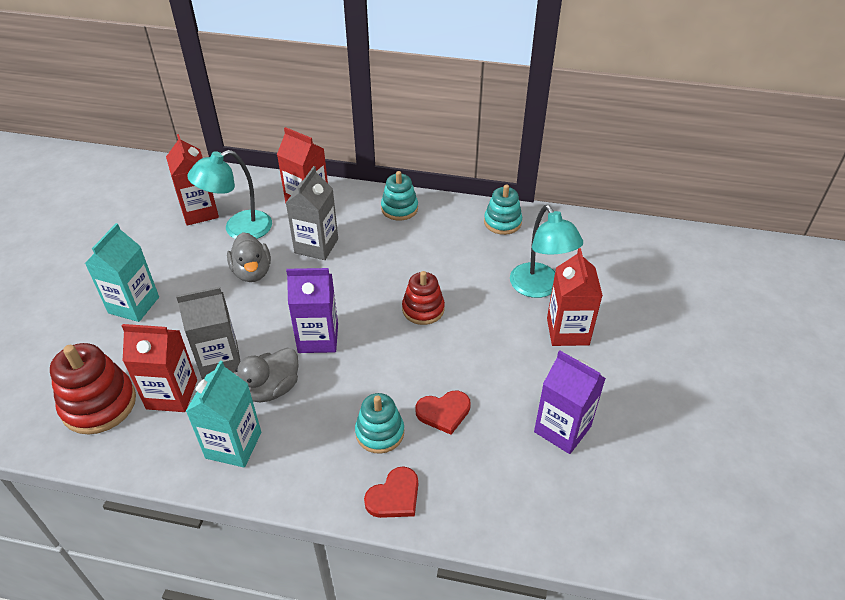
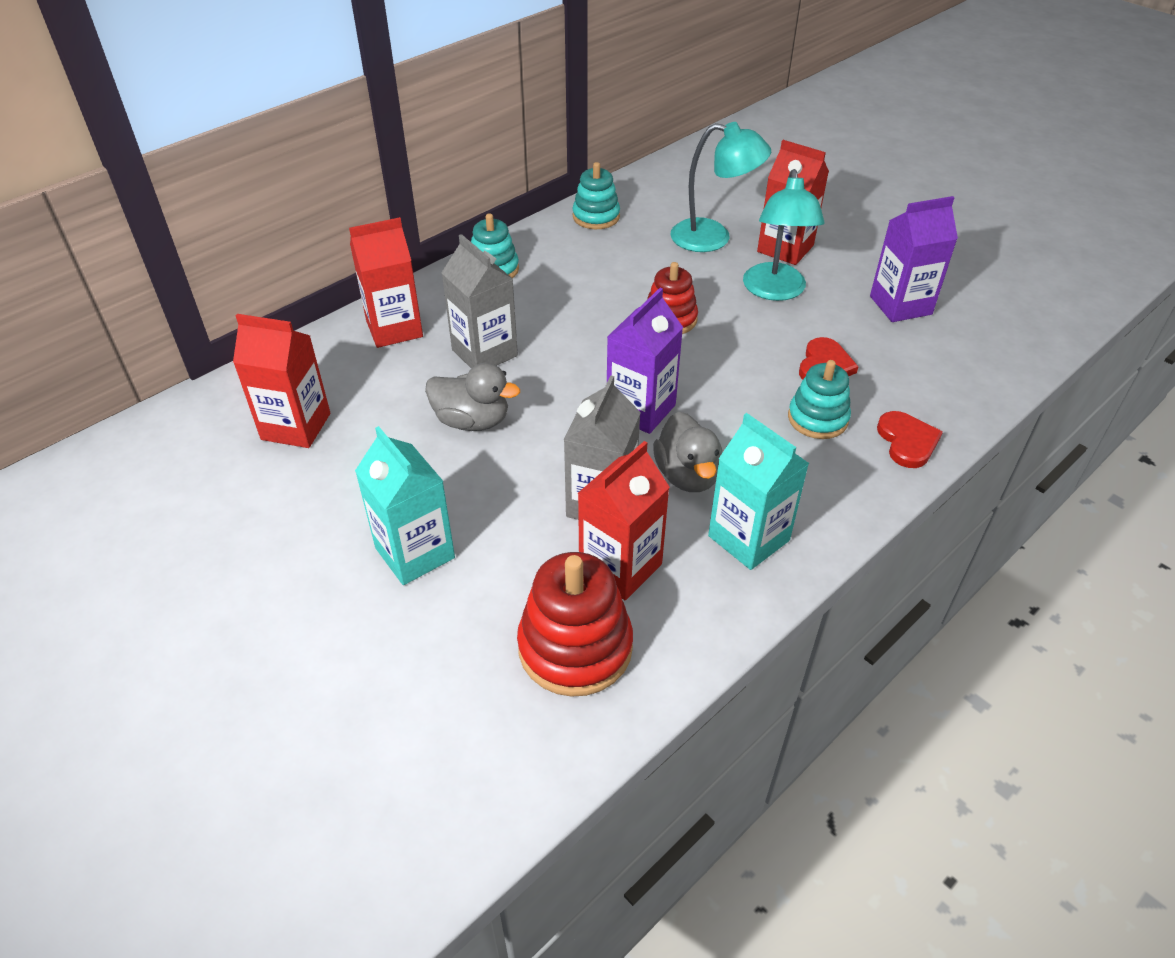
camera: 55 degrees left, 0 degrees up
turquoise lamp [187,150,272,239] -> turquoise lamp moved to [743,169,825,301]

